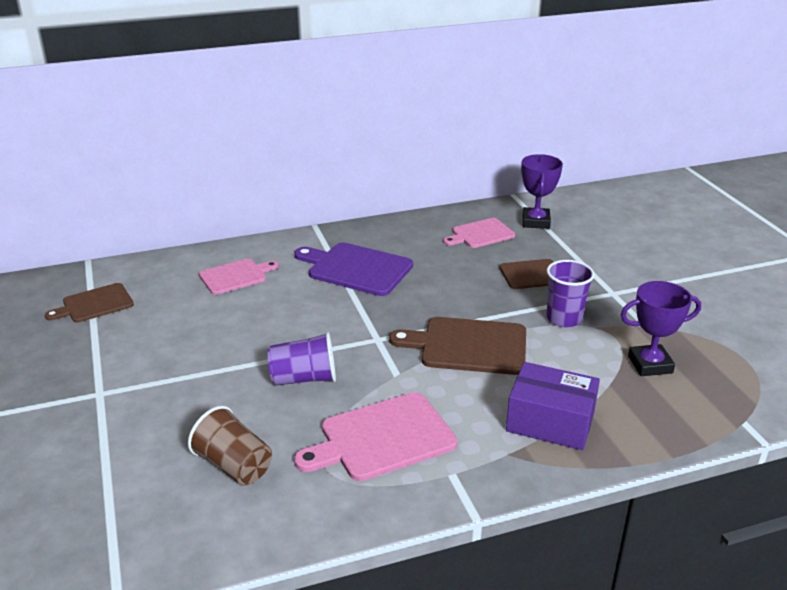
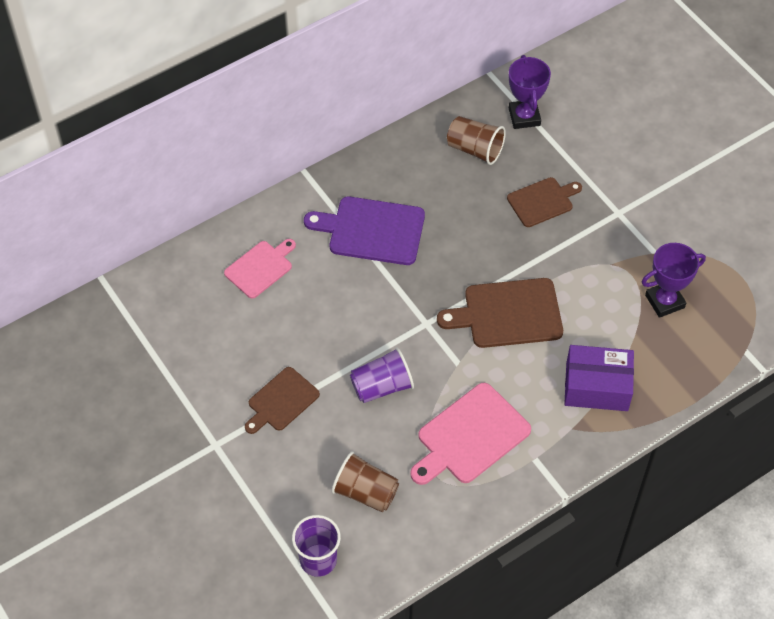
camera: 15 degrees left, 25 degrees up
brown cutting board [45,283,134,323] -> brown cutting board moved to [245,367,320,434]
pink cutting board [443,218,515,248] -> brown cup [447,116,506,165]
purple cup [546,260,594,327] -> purple cup moved to [292,515,341,577]

